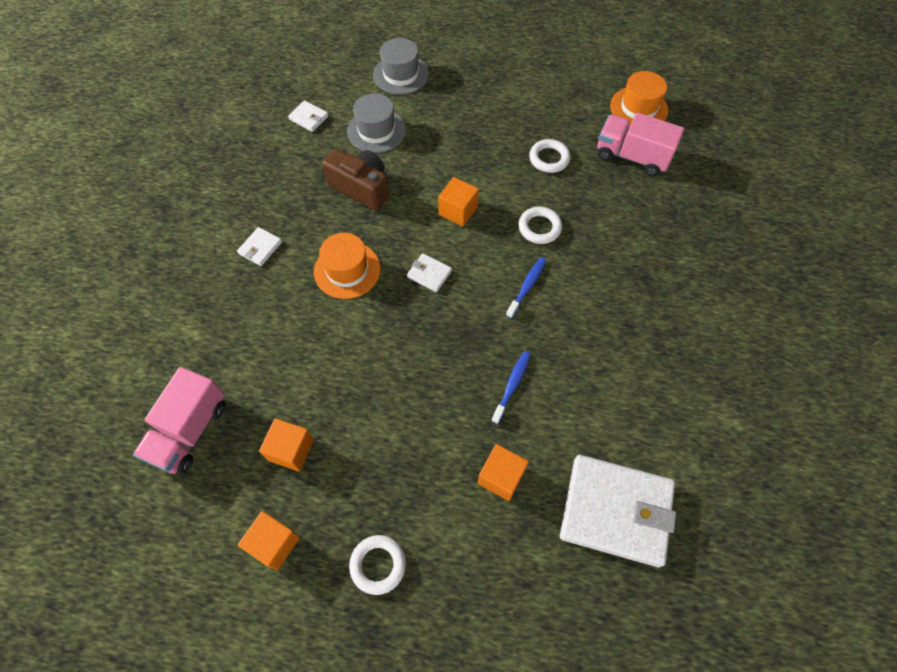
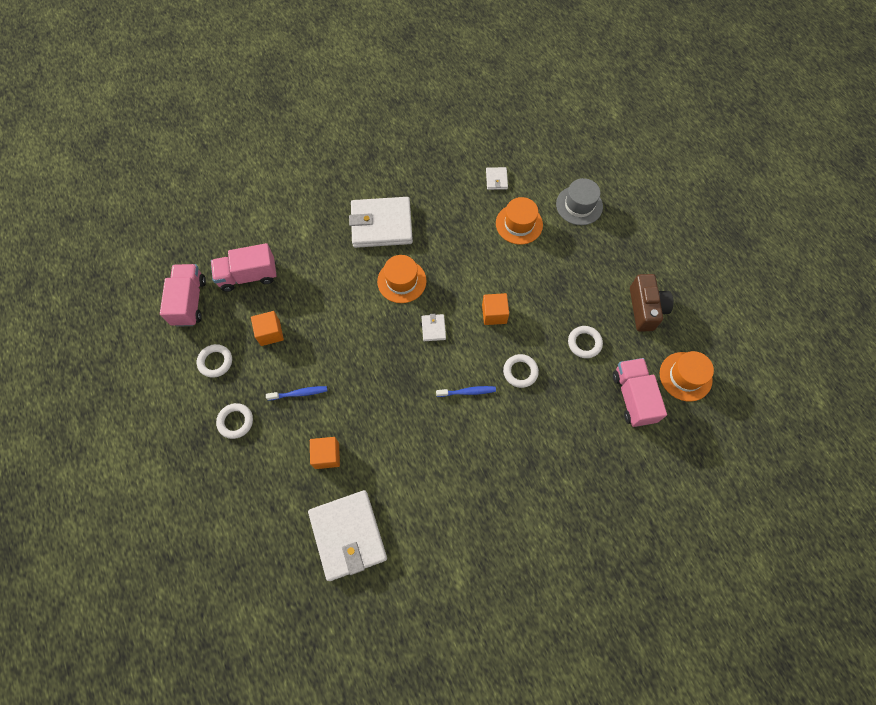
camera: 55 degrees right, 5 degrees up
white wallet [237,227,282,266] -> white wallet [349,197,413,248], size x2.36
orange cube [238,511,300,570] -> white ring [197,344,232,378]
brown camera [322,149,389,211] -> brown camera moved to [630,274,673,332]
grey hat [347,94,406,153] -> orange hat [496,197,543,245]
blue toothbrush [491,351,531,424] -> blue toothbrush moved to [266,386,327,401]
none -> pink truck [160,264,206,327]

